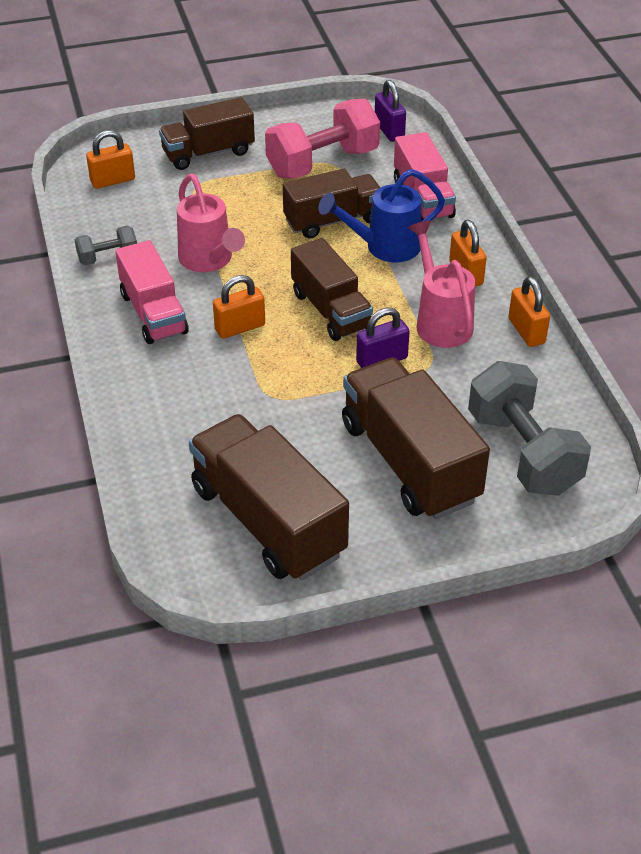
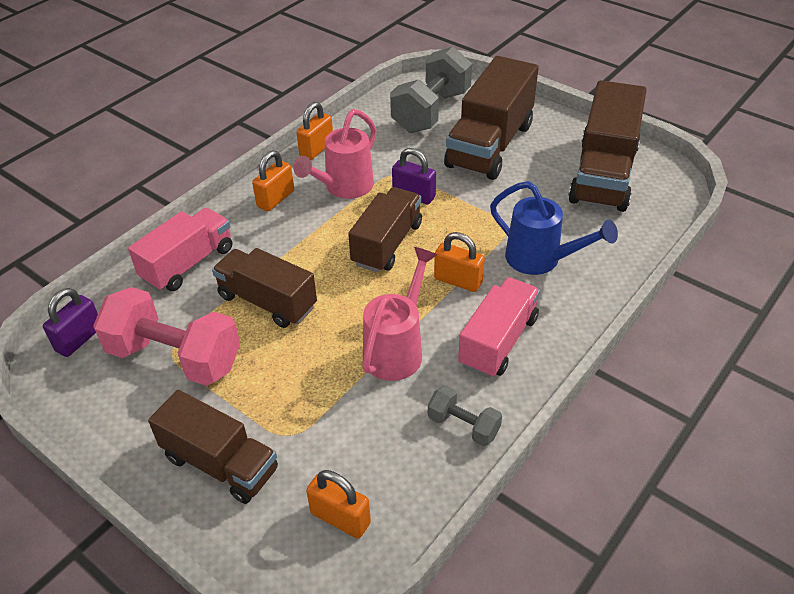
camera: 125 degrees left, 0 degrees up
blue watering can [318,169,445,262] -> blue watering can moved to [490,181,618,275]

